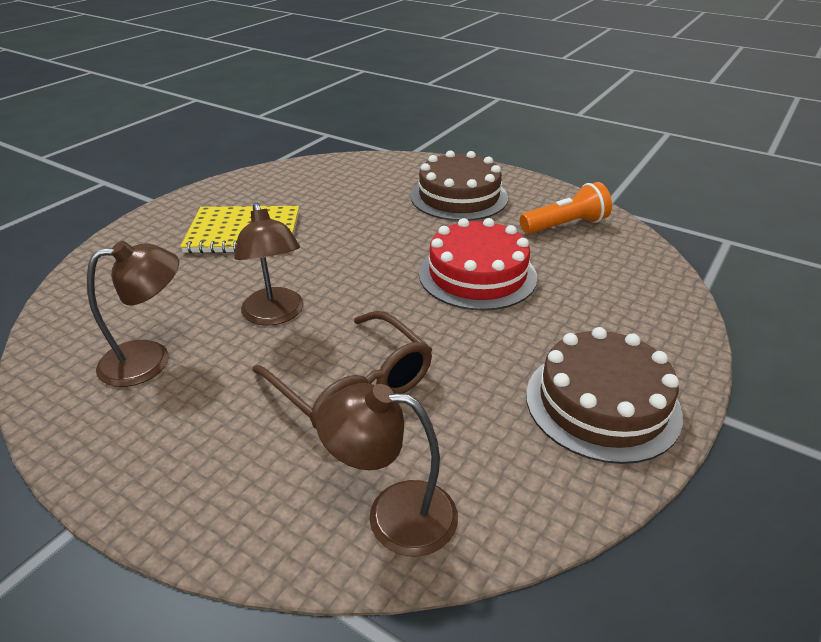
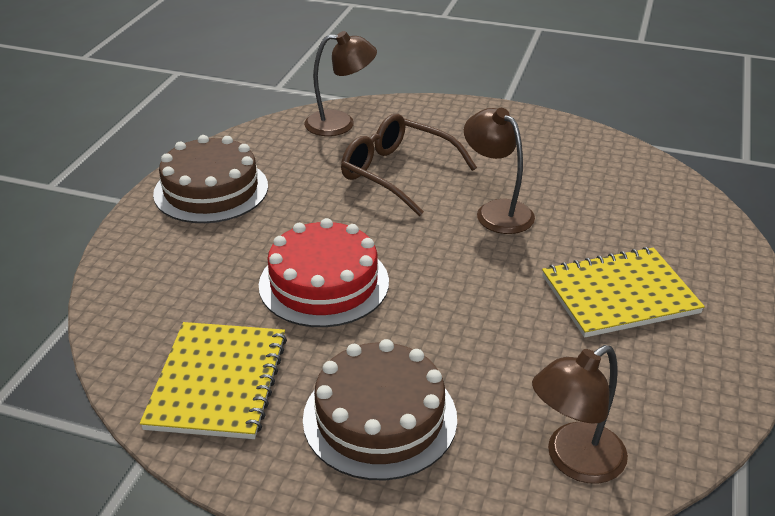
camera: 165 degrees right, 0 degrees up
brown lamp [87,241,179,387] -> brown lamp moved to [532,345,628,484]
orange flashlight [520,182,612,234] -> yellow notebook [140,322,287,439]

